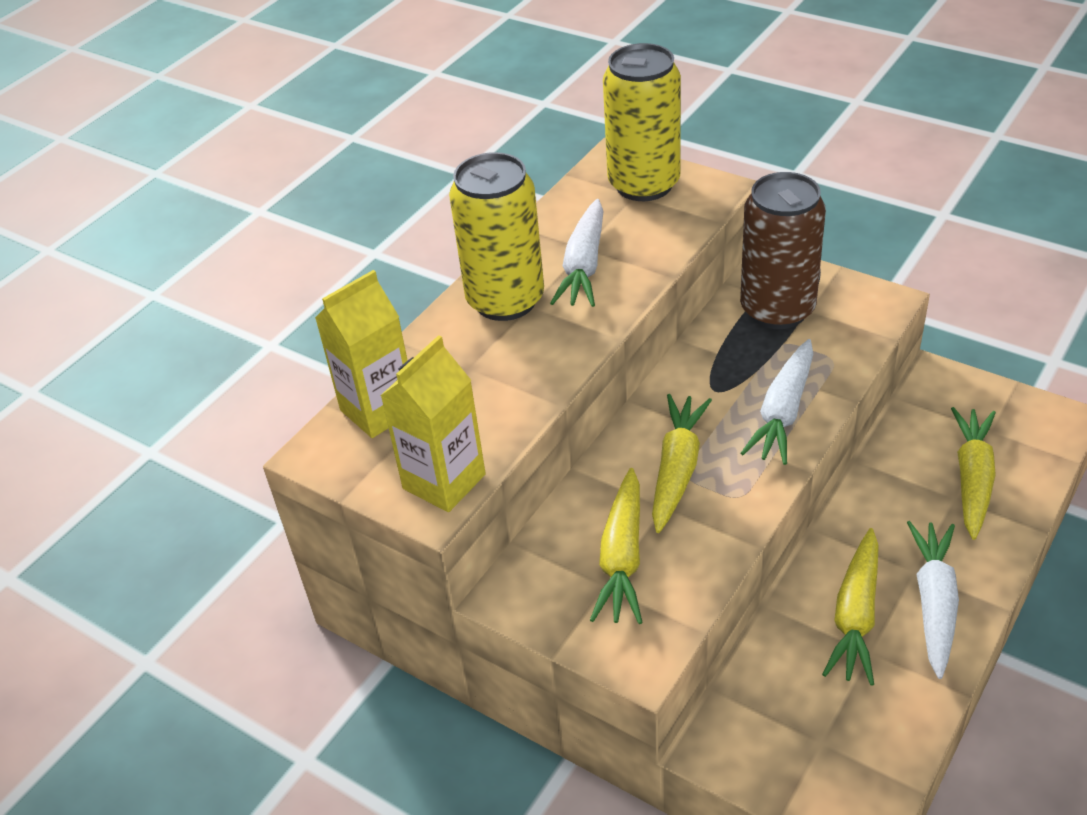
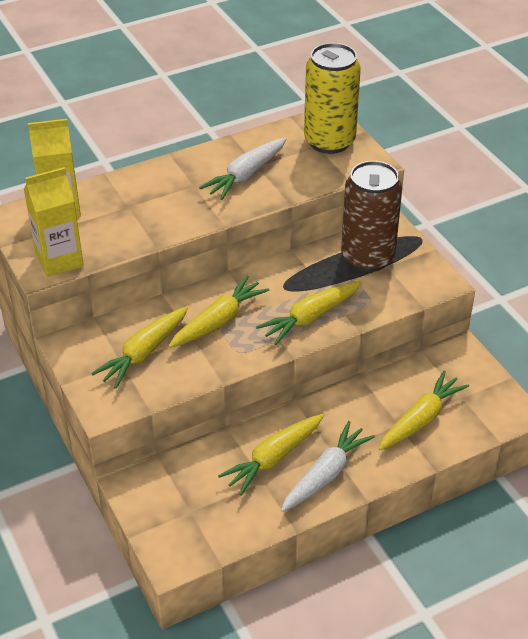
camera: 25 degrees right, 0 degrees up
yellow can [449,152,544,321] -> none
white carrot [741,339,813,465] -> yellow carrot [256,281,362,345]

